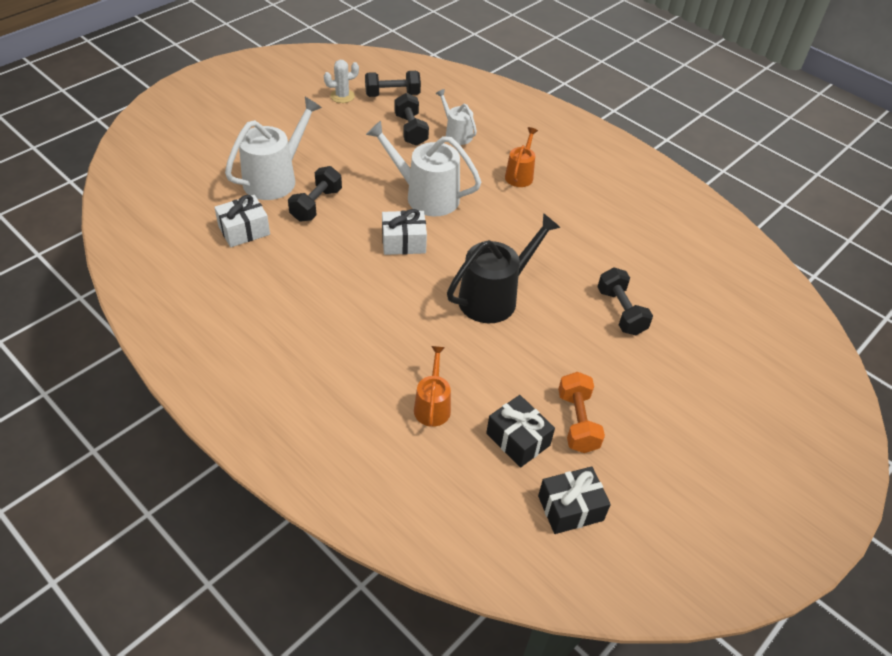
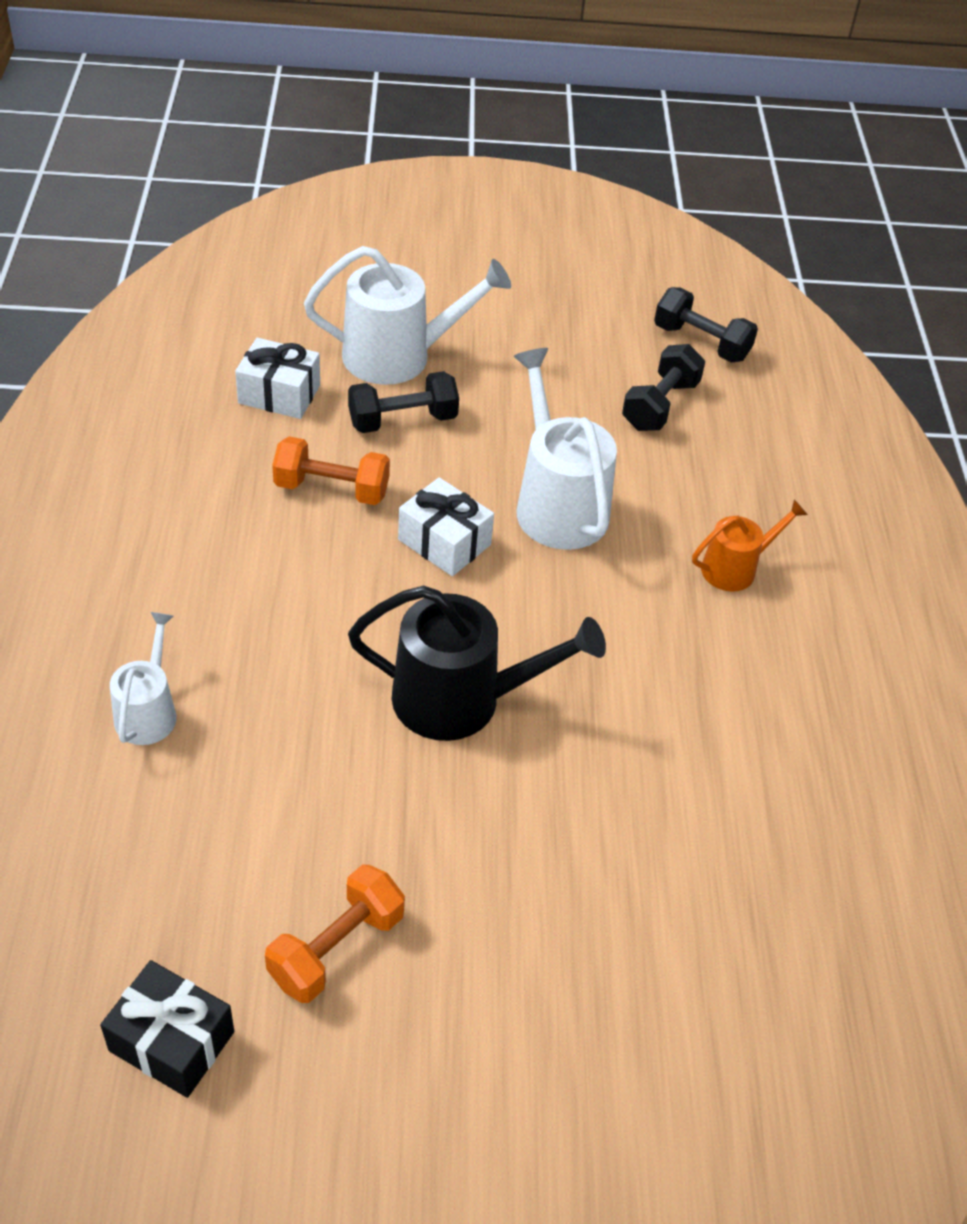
camera: 45 degrees right, 0 degrees up
white cactus [324,60,359,103] -> none
orange watering can [414,346,451,427] -> none
white watering can [435,89,477,145] -> white watering can moved to [110,612,177,745]
black gift [486,395,555,468] -> none
black dumbbell [598,267,653,335] -> none
none -> orange dumbbell [272,436,390,505]

